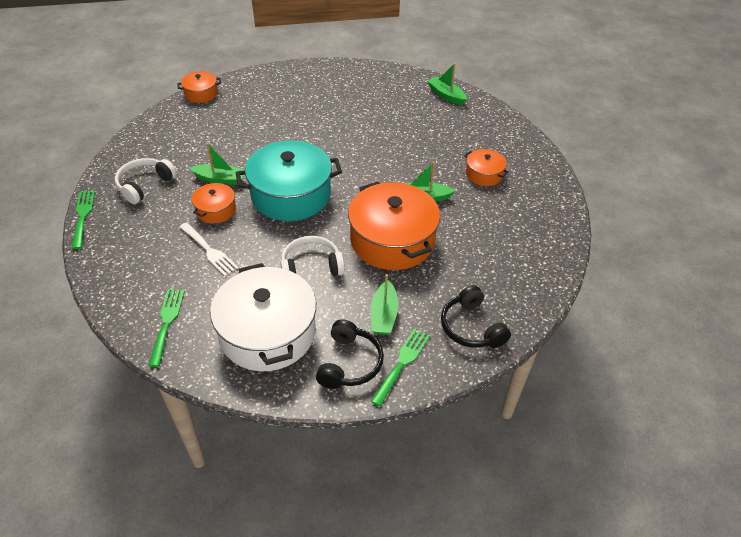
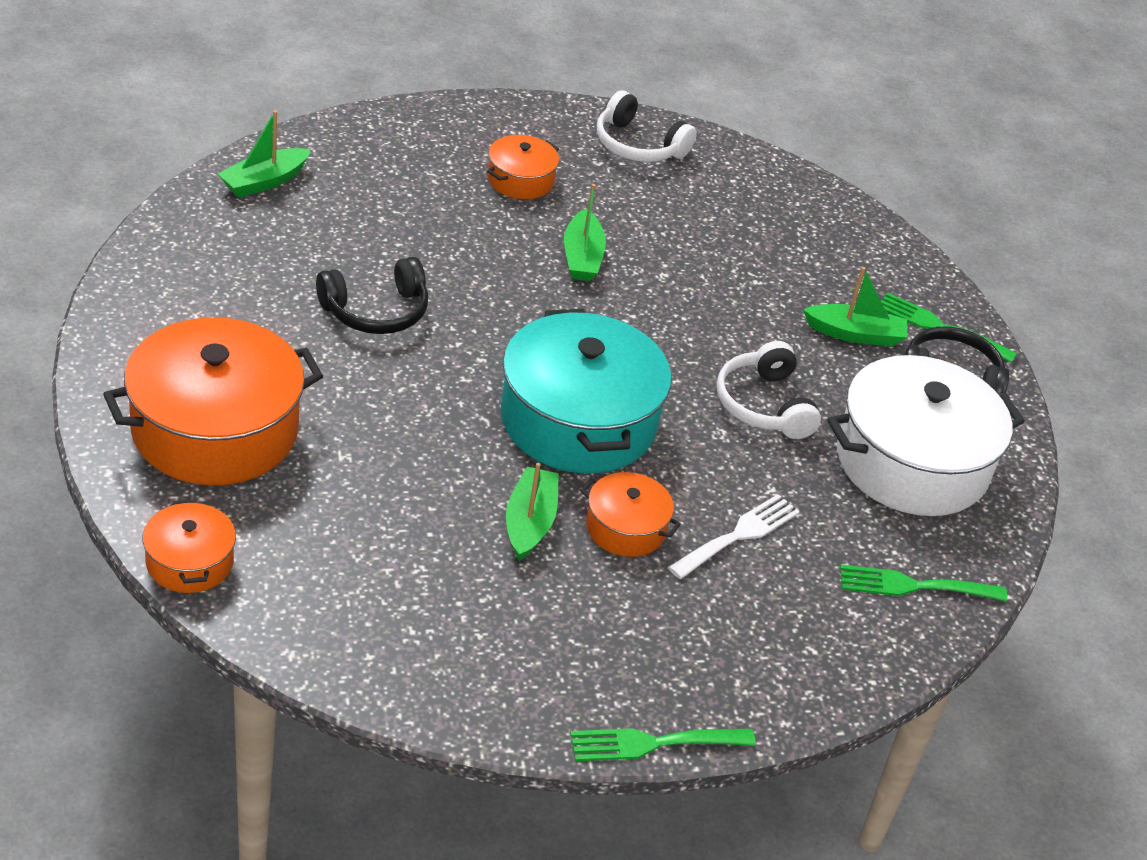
camera: 95 degrees left, 5 degrees down
white headphones [115,158,177,204] -> white headphones moved to [597,90,697,162]
orange pot [348,181,440,270] -> orange pot moved to [103,317,323,485]
black headphones [441,285,511,348] -> black headphones moved to [316,257,428,334]

